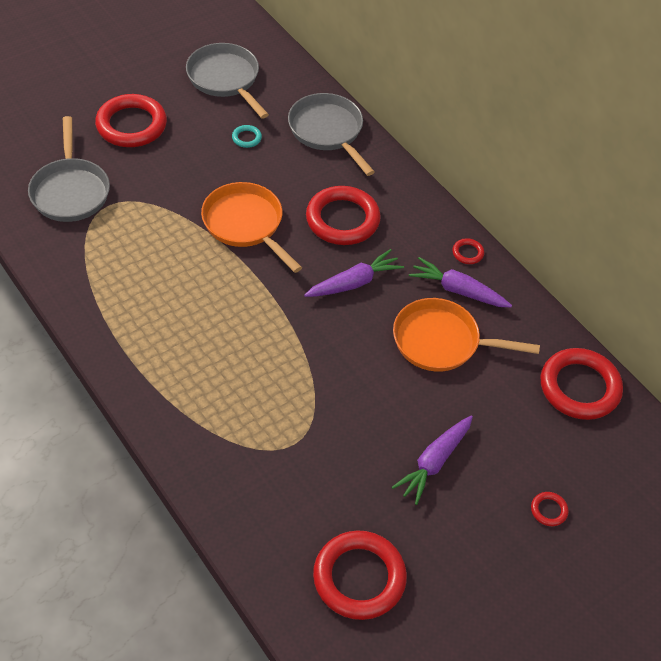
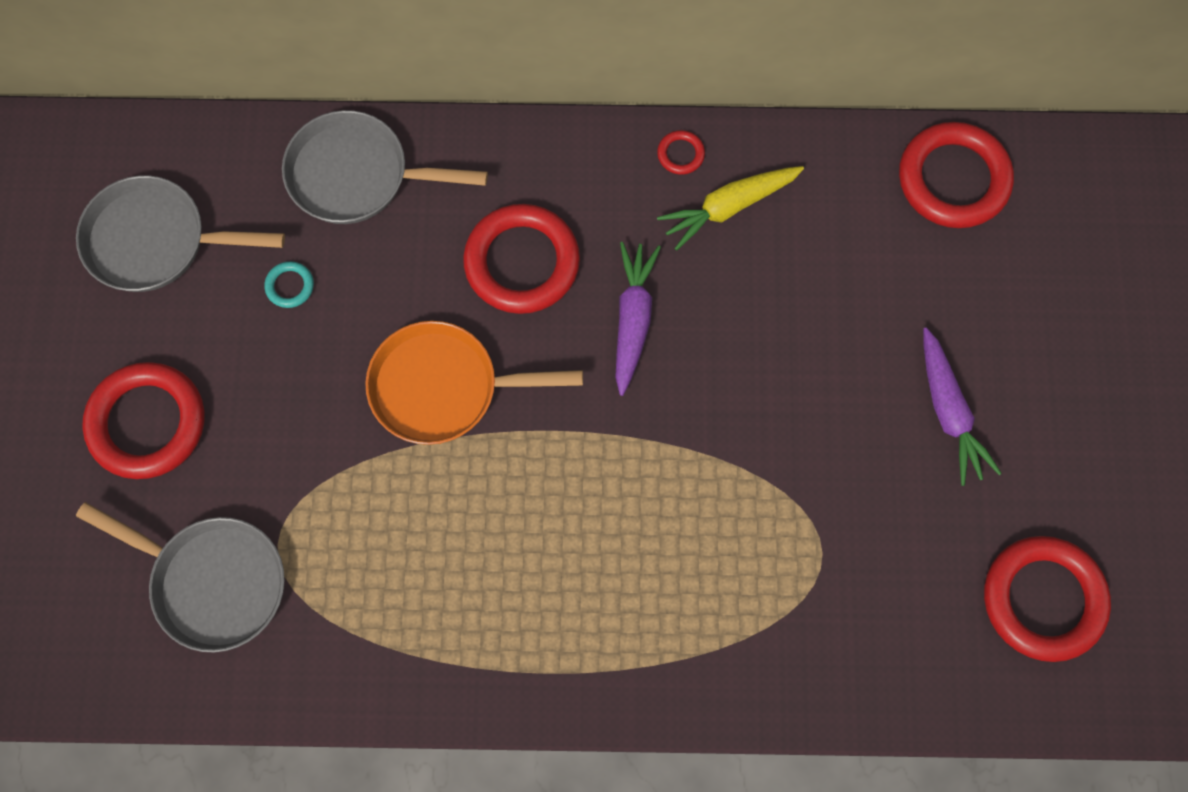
camera: 50 degrees left, 20 degrees up
orange pan [393,298,540,372] -> none
purple carrot [409,257,512,307] -> yellow carrot [657,166,804,251]
red ring [531,492,569,526] -> none

